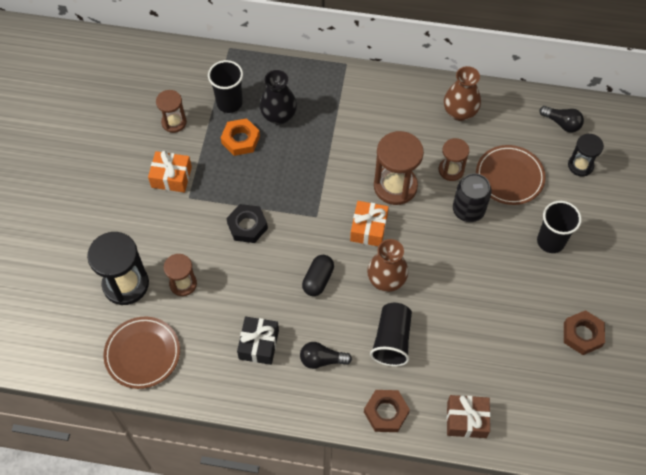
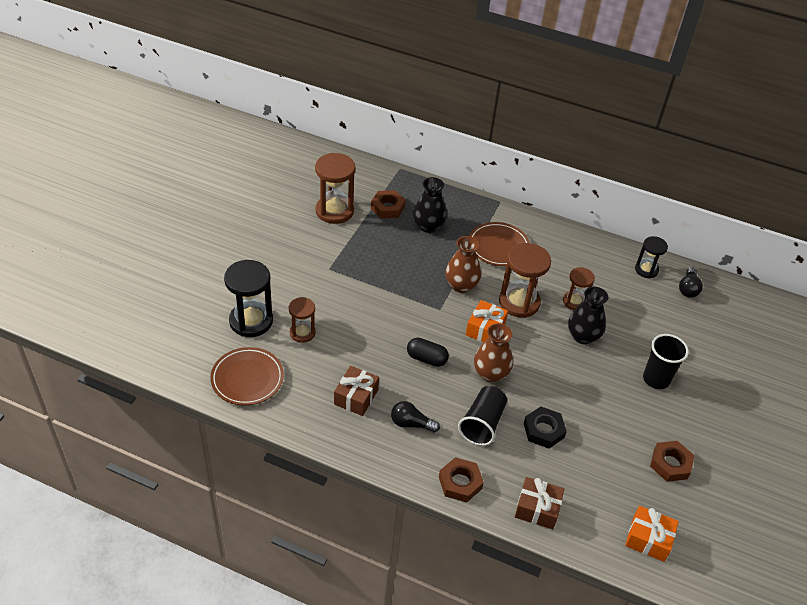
camera: 10 degrees right, 15 degrees down
orange gift [148,151,192,193] -> orange gift moved to [625,506,679,562]
brown hourglass [156,90,187,133] -> brown hourglass [315,153,355,224], size x1.69
black cup [208,60,243,113] -> brown nut [371,190,406,218]
orange nut [221,118,260,156] -> none
black nut [226,204,268,243] -> black nut moved to [524,407,567,449]
black gift [237,316,279,365] -> brown gift [334,366,379,416]
black capsule [302,255,334,296] -> black capsule turned 75 degrees clockwise [407,338,449,367]
brown vase [444,66,481,121] -> brown vase moved to [445,236,481,293]
black can [453,173,492,222] -> black vase [568,287,608,344]
brown plate [476,145,546,205] -> brown plate moved to [470,222,530,266]
black light bulb [539,106,584,132] -> black light bulb turned 60 degrees clockwise [679,267,703,298]
black hourglass [568,134,604,176] -> black hourglass moved to [635,236,668,278]

